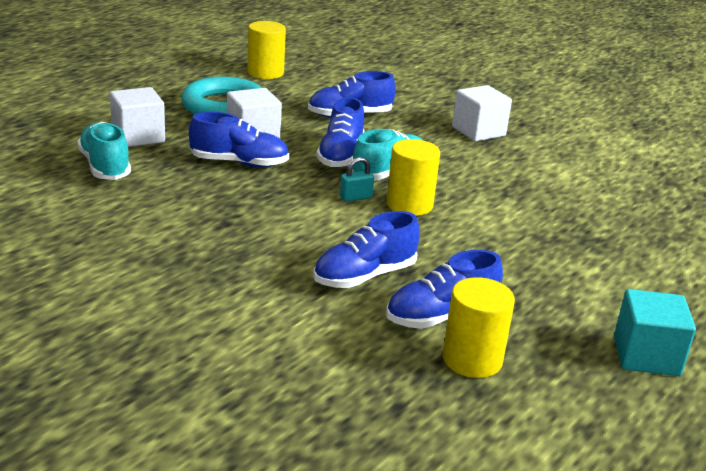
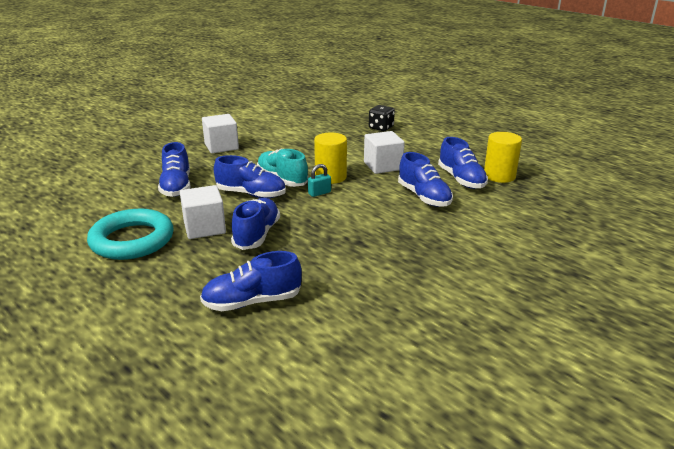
camera: 80 degrees left, 0 degrees up
turquoise shoe [77,122,131,180] -> blue shoe [200,251,302,311]
white cube [110,87,165,147] -> white cube moved to [364,131,405,174]
yellow cylinder [247,21,286,79] -> none
turquoise padlock [340,157,374,201] -> turquoise padlock turned 75 degrees clockwise [308,164,331,197]
turquoise cube [614,289,696,376] -> none
none -> black dice [369,105,395,131]

